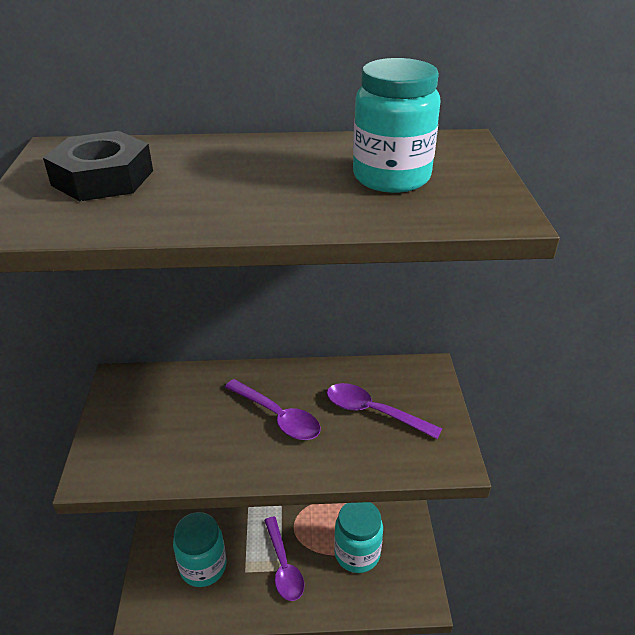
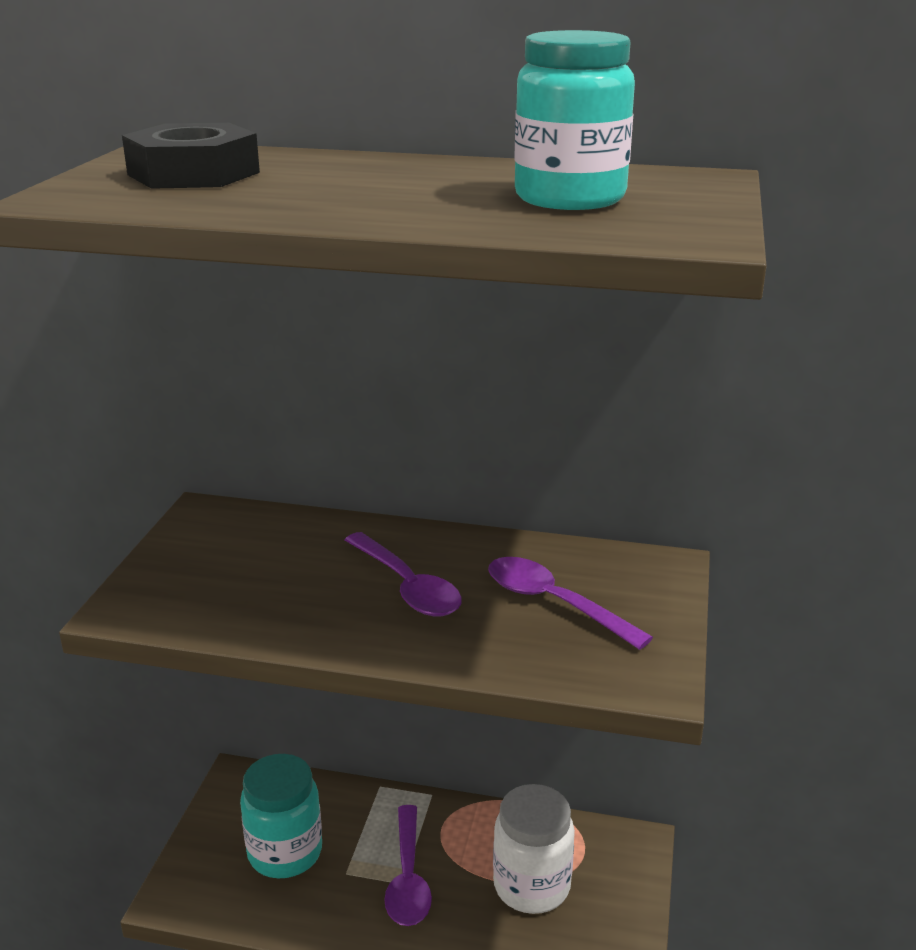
camera: 15 degrees right, 10 degrees down
turquoise jar [334,502,383,573] -> white jar [493,784,575,914]

